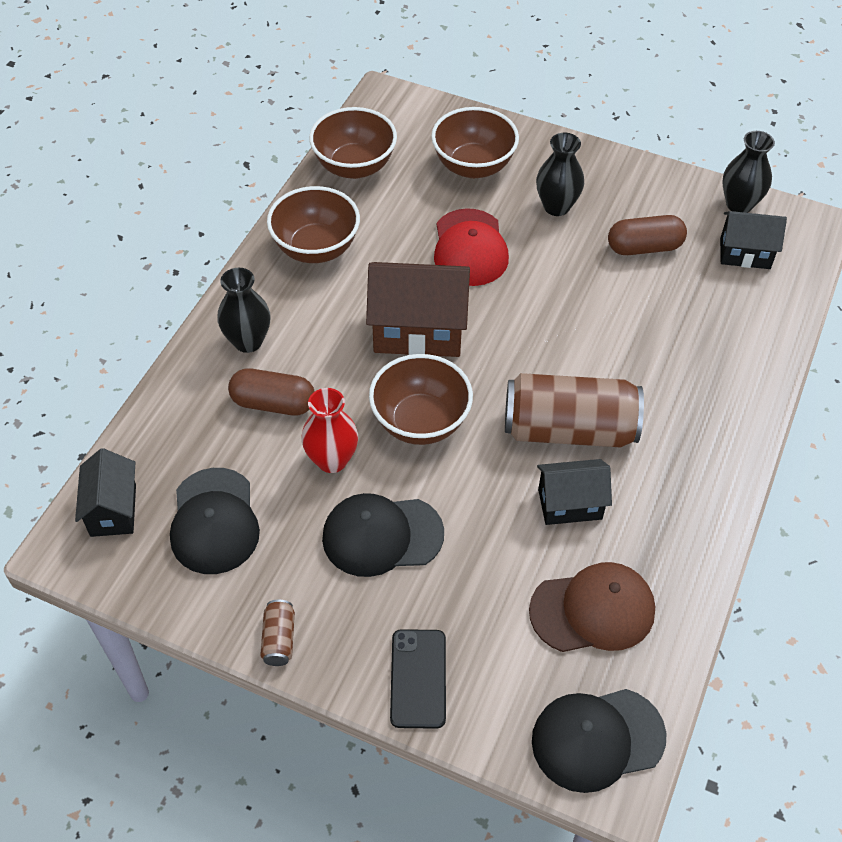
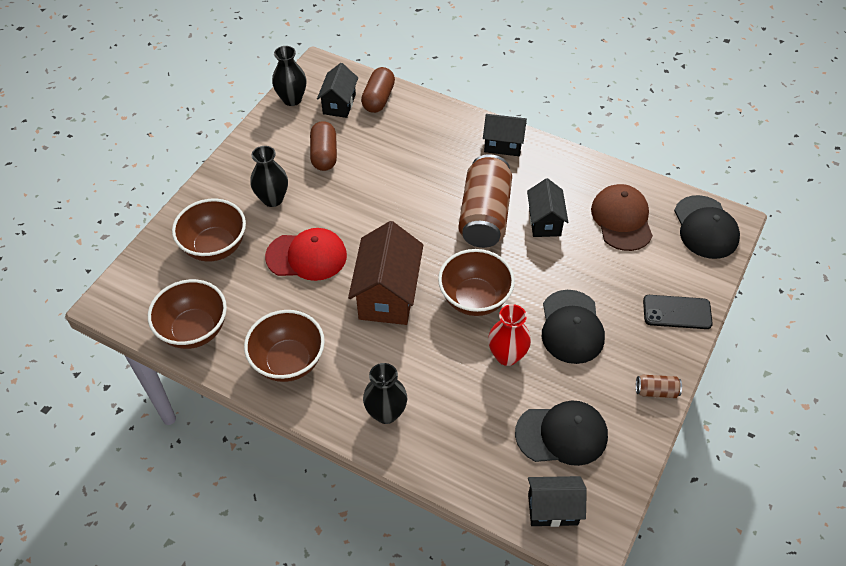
camera: 85 degrees left, 0 degrees up
brown capsule [228,368,315,415] -> brown capsule moved to [361,67,395,113]
none -> black house [483,114,527,156]

